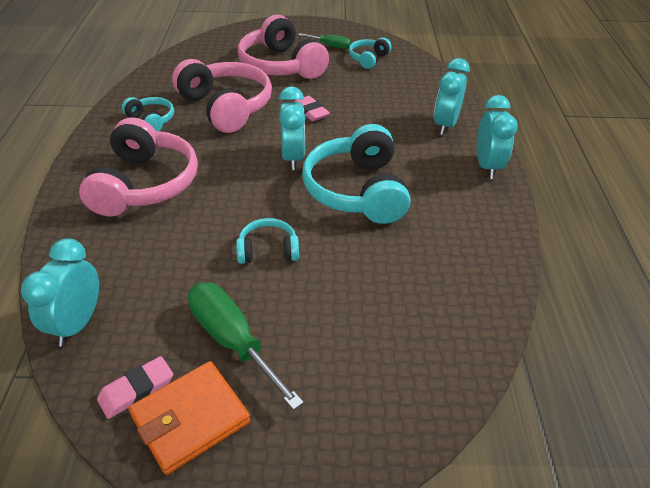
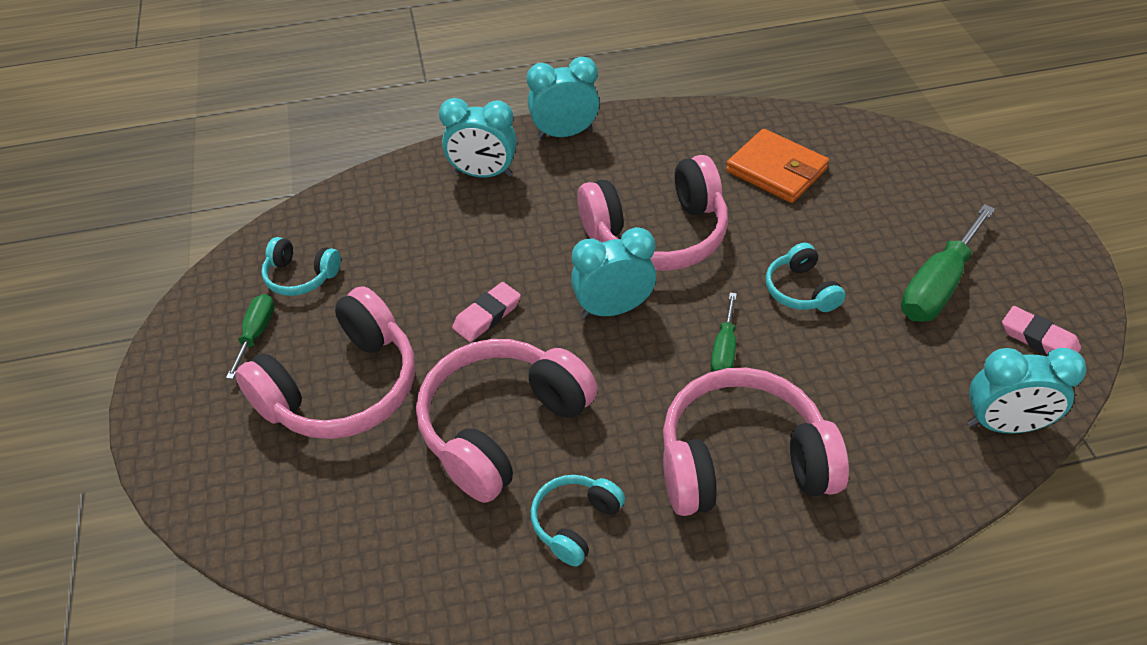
camera: 100 degrees left, 5 degrees up
orange wallet [128,361,251,475] -> orange wallet moved to [726,129,829,203]
turquoise headphones [302,124,411,224] -> pink headphones [577,155,728,271]
none -> green screwdriver [710,292,737,372]

